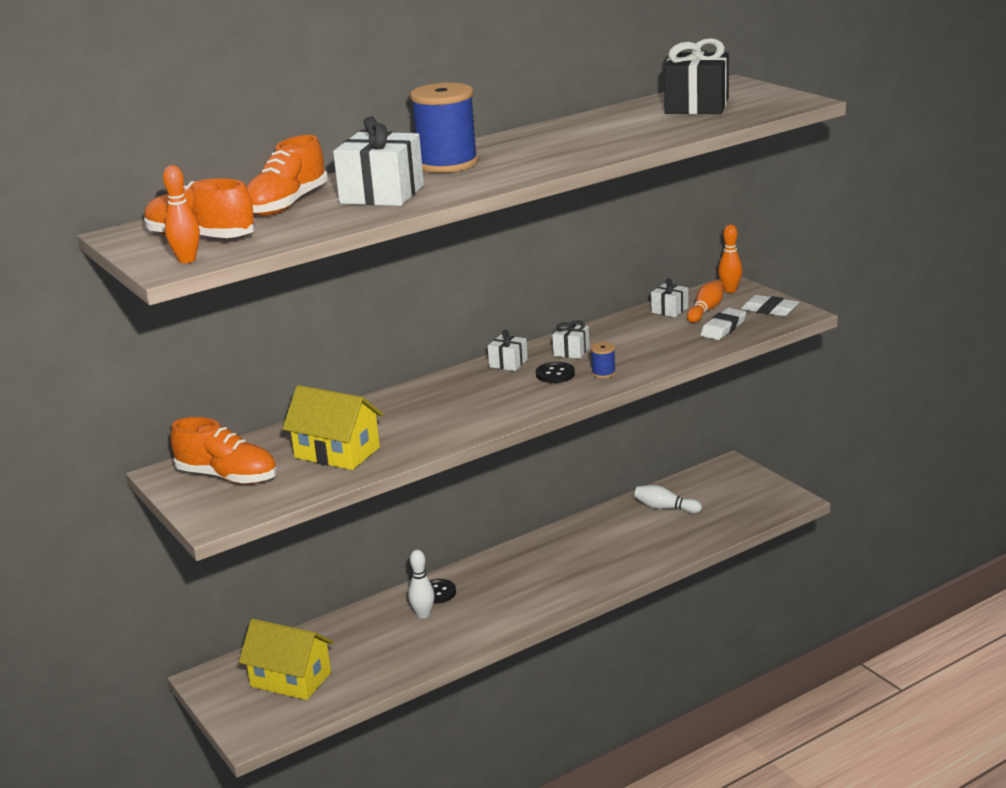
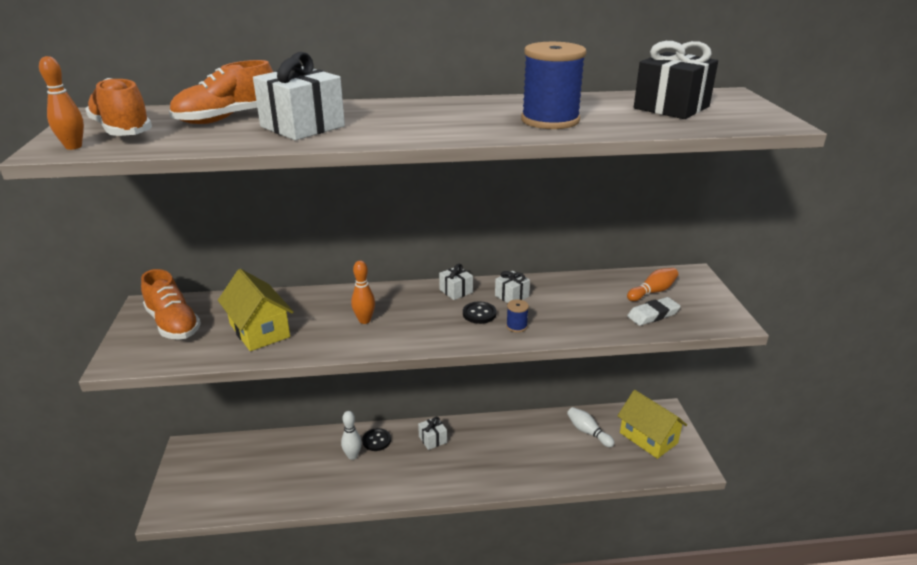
camera: 25 degrees right, 5 degrees up
yellow house [239,619,334,700] -> yellow house moved to [618,390,687,459]
blue spool [410,83,478,173] -> blue spool moved to [521,42,587,129]
white gift [651,278,688,317] -> white gift moved to [418,417,447,450]
orange bowling pin [718,224,743,293] -> orange bowling pin moved to [351,260,375,324]
white eraser [741,295,800,317] -> none

